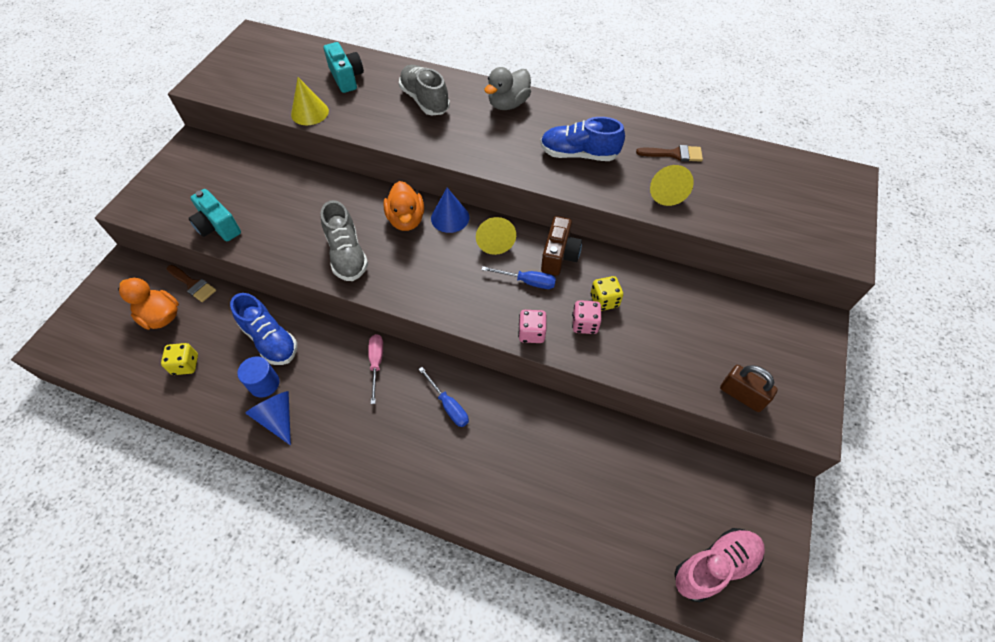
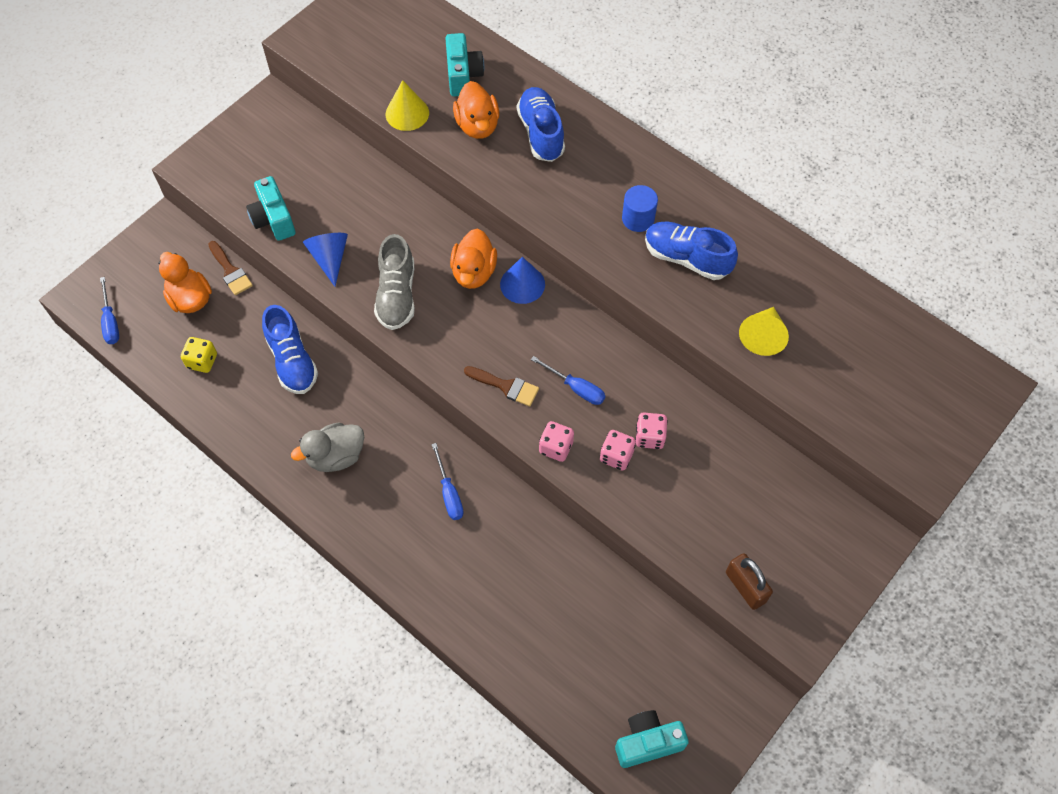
camera: 20 degrees right, 5 degrees up
blue cylinder [237,356,279,397] -> blue cylinder moved to [622,185,658,232]
blue cone [245,391,291,445] -> blue cone moved to [303,233,348,287]
pink screwdriver [368,334,383,404] -> none
grey shoe [399,65,450,116] -> blue shoe [517,87,565,162]
yellow cone [476,217,516,255] -> none
grey duck [484,67,531,110] -> grey duck moved to [291,422,364,472]
brown camera [541,216,582,276] -> none
yellow dice [591,276,623,311] -> pink dice [635,412,668,449]
brown brush [636,145,703,162] -> brown brush moved to [464,366,539,407]
pink shoe [674,528,765,602] -> turquoise camera [615,710,689,768]
none -> blue screwdriver [100,277,119,344]
none -> orange duck [453,81,499,139]

